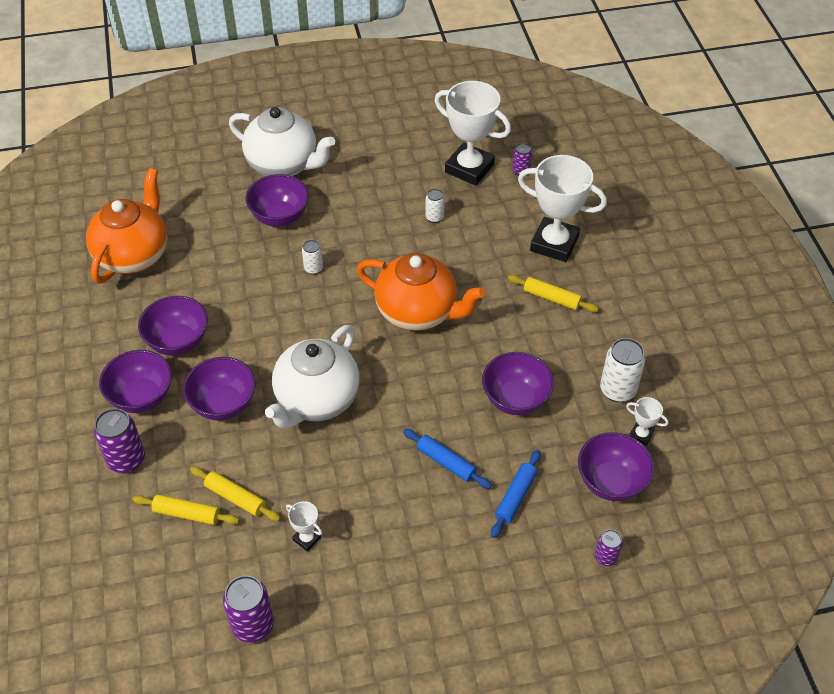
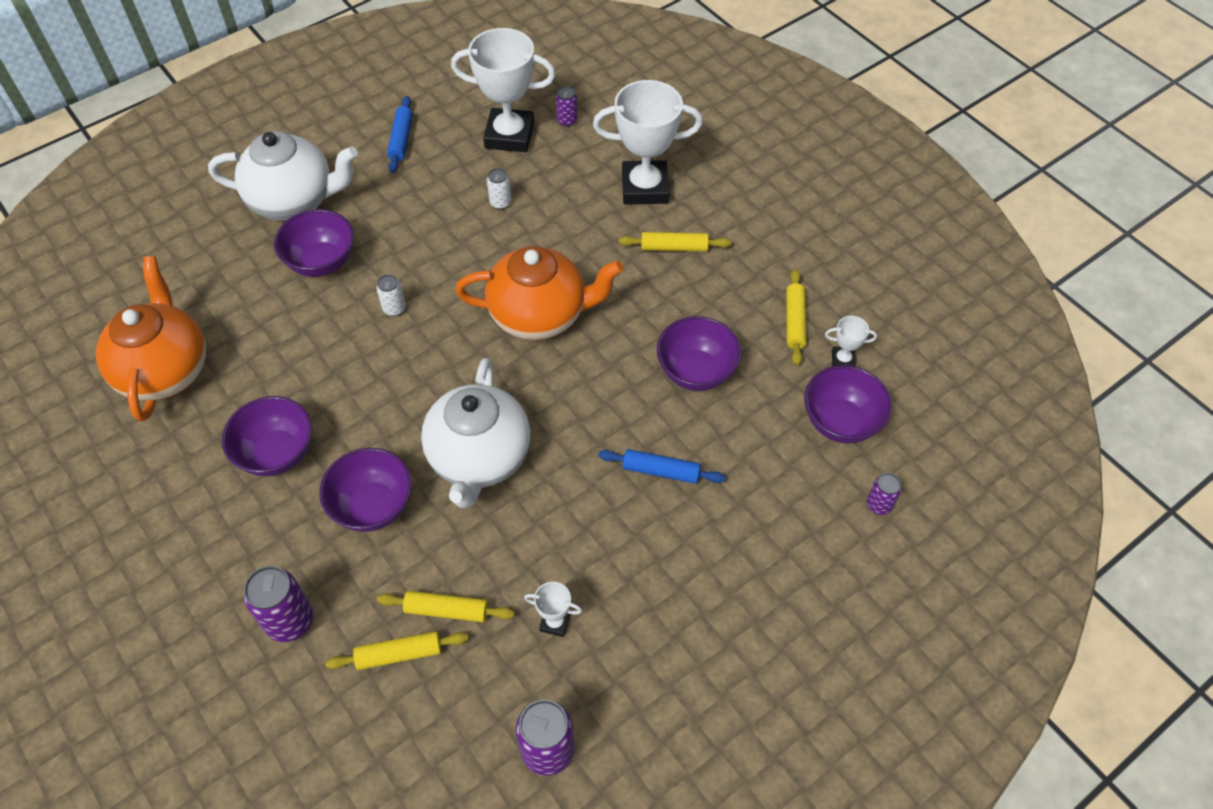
camera: 25 degrees left, 5 degrees up
purple bowl [99,350,172,413] -> none
blue rolling pin [491,450,541,538] -> blue rolling pin moved to [387,96,413,173]
white can [600,338,645,402] -> yellow rolling pin [786,269,806,366]

